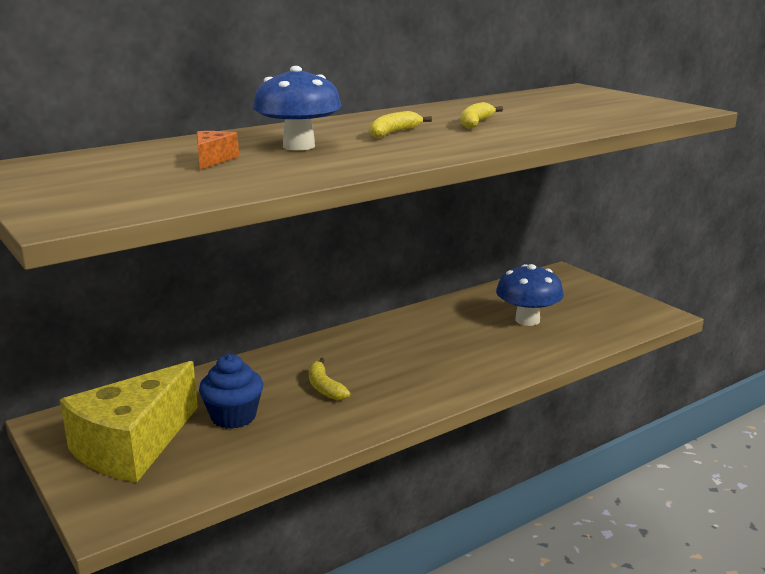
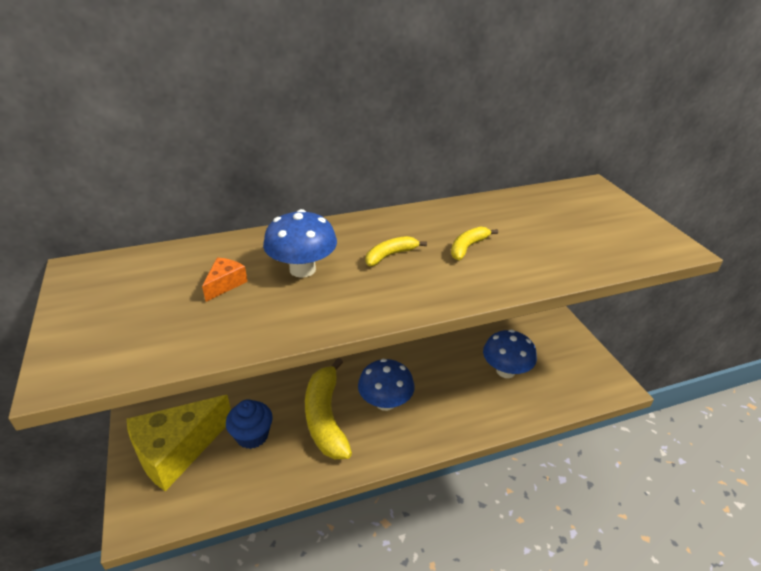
camera: 15 degrees right, 15 degrees up
yellow banana [309,358,351,400] -> yellow banana [305,358,352,459], size x2.09
none -> blue mushroom [358,359,415,411]

